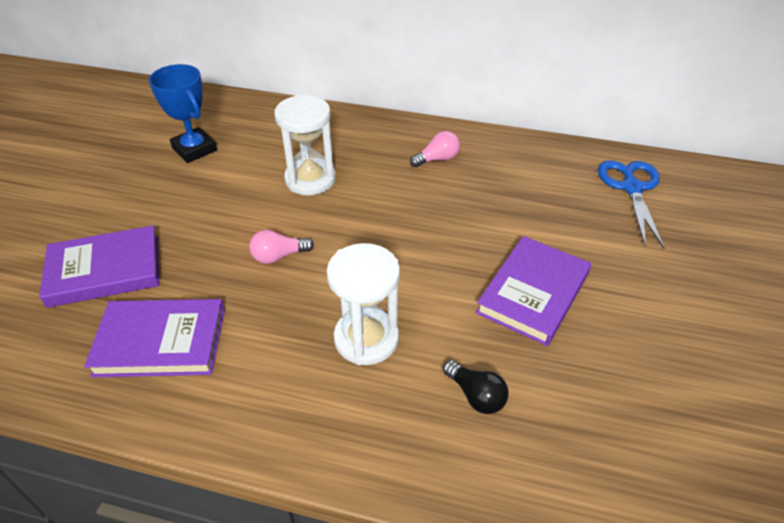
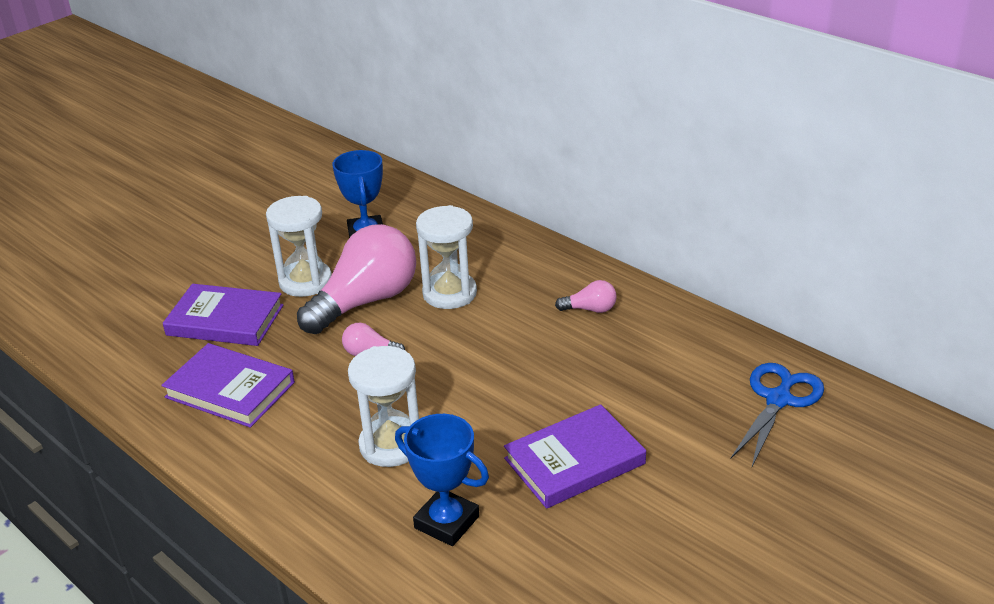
camera: 30 degrees right, 10 degrees down
black light bulb [443,360,509,414] -> blue trophy [395,414,489,546]
none -> white hourglass [266,196,332,297]
none -> pink light bulb [297,224,416,334]

